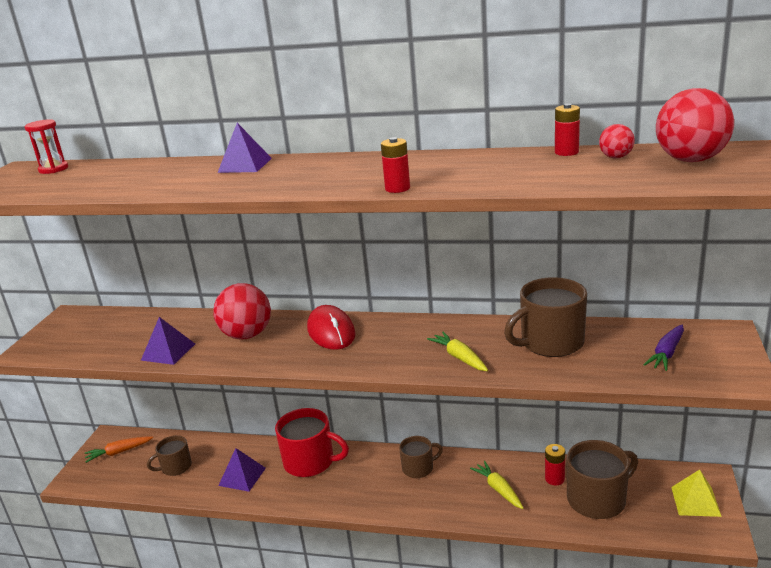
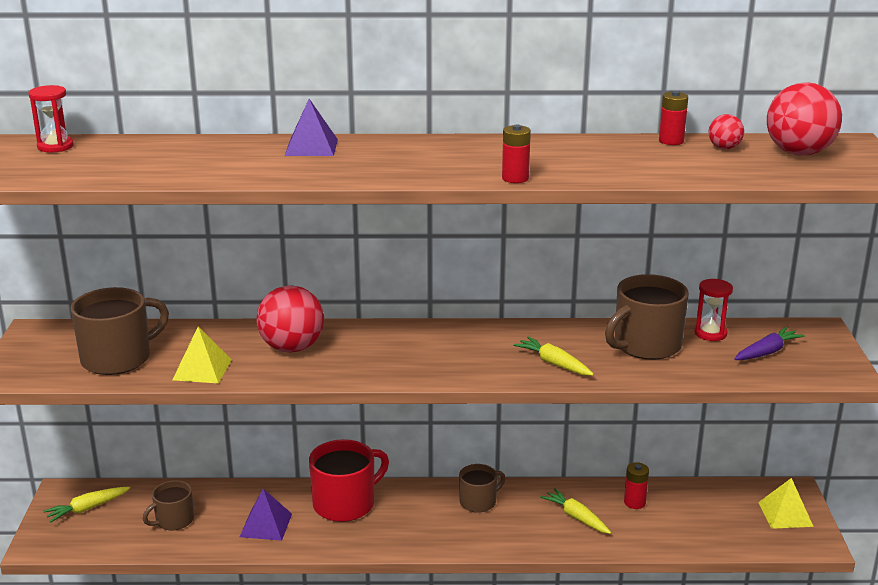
camera: 15 degrees left, 0 degrees up
orange carrot [85,436,153,463] -> yellow carrot [43,487,130,523]
purple pyramid [141,317,195,365] -> yellow pyramid [172,327,232,383]
red mug [275,408,349,477] -> red mug turned 45 degrees counterclockwise [309,439,389,522]
red mouse [307,305,355,350] -> none
brown mug [567,440,638,519] -> brown mug moved to [70,287,169,375]
purple carrot [643,325,684,371] -> purple carrot turned 150 degrees counterclockwise [734,327,805,360]
none -> red hourglass [694,279,733,341]

